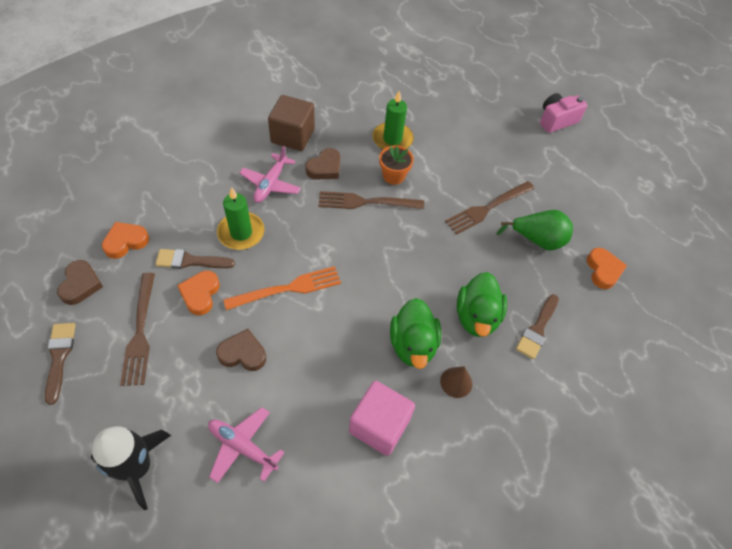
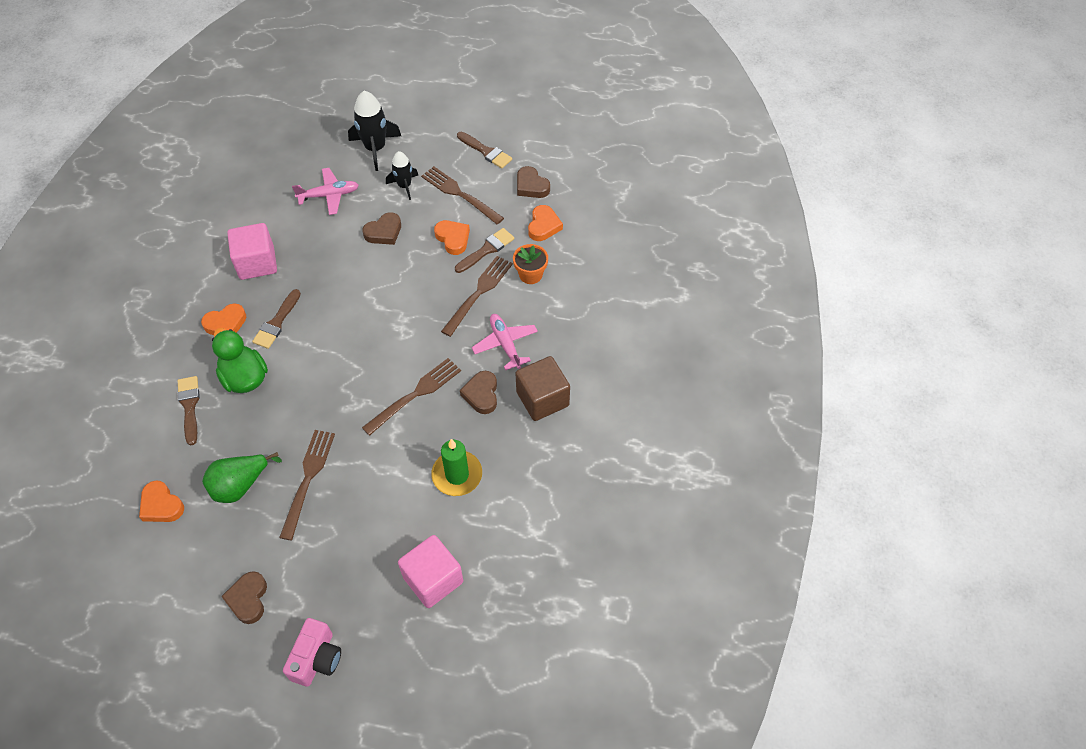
camera: 140 degrees right, 0 degrees up
green candle [217,187,264,250] -> brown fork [441,256,513,337]
orange fork [223,266,341,310] -> none
orange flower pot [379,145,414,185] -> orange flower pot moved to [513,244,548,284]
green duck [390,298,441,369] -> brown brush [252,289,301,349]
brown cone [440,366,472,398] -> orange heart [201,303,246,335]
none -> brown heart [221,571,267,624]
none -> black rocket [386,151,418,200]
none -> pink cube [398,535,463,608]

